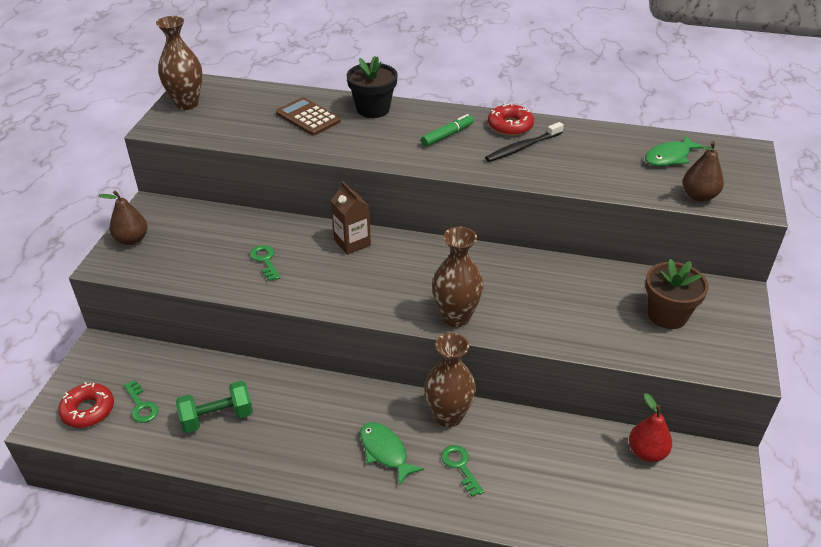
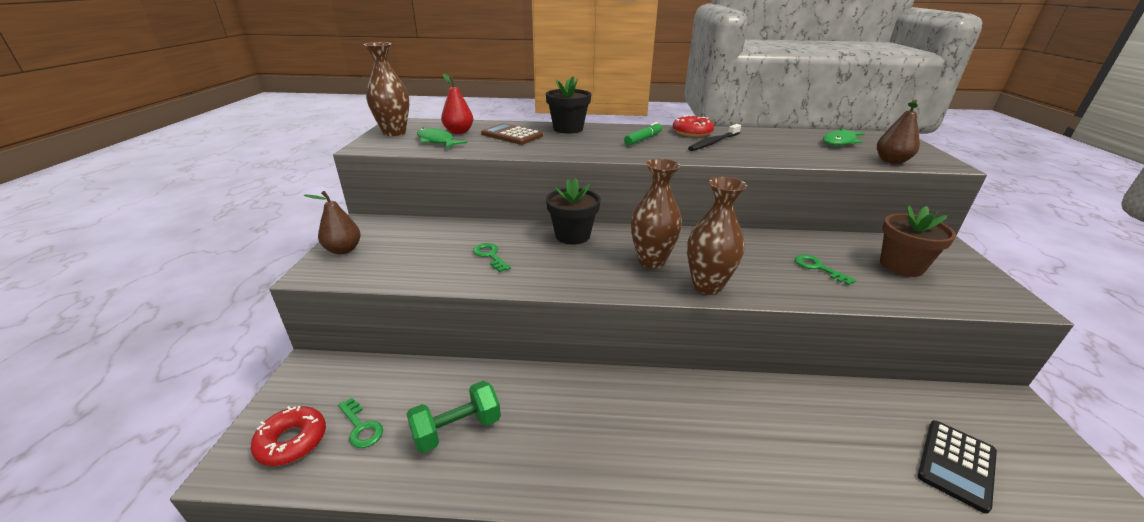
camera: 10 degrees left, 10 degrees down
brown carton [331,181,371,255] -> black flower pot [546,178,601,245]
green fish [360,422,424,486] -> green fish moved to [417,128,467,149]
brown vase [425,333,476,428] -> brown vase moved to [631,159,682,268]
green key [441,445,484,497] -> green key moved to [795,254,856,286]
red pear [629,393,672,462] -> red pear moved to [441,74,473,134]
none -> black calculator [918,420,997,514]

